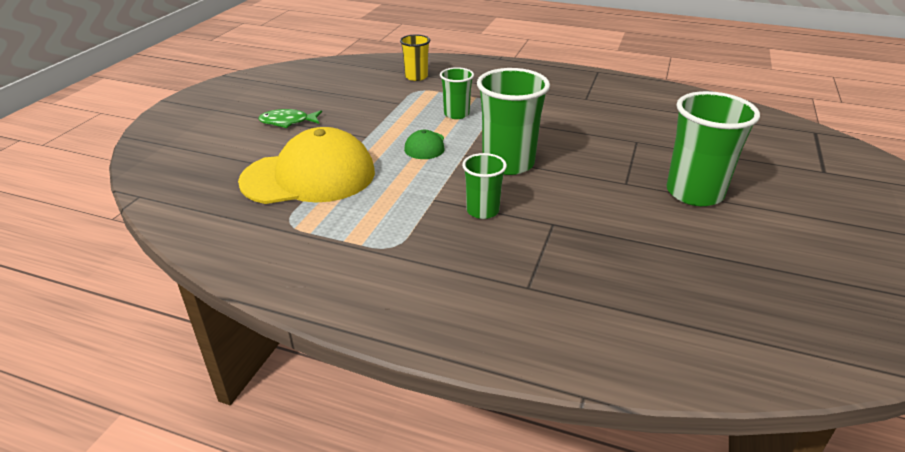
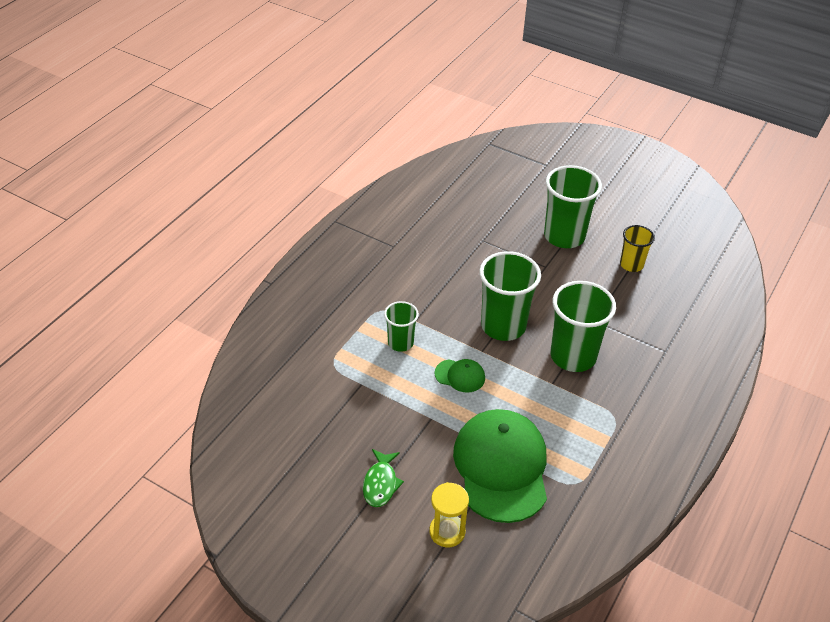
camera: 80 degrees left, 10 degrees up
yellow cap [238,127,375,204] -> green cap [453,409,547,523]
yellow cup [400,34,430,81] -> yellow cup moved to [620,225,655,272]
green cup [462,153,507,219] -> green cup [550,281,616,372], size x1.78
none -> yellow hourglass [429,482,469,547]

